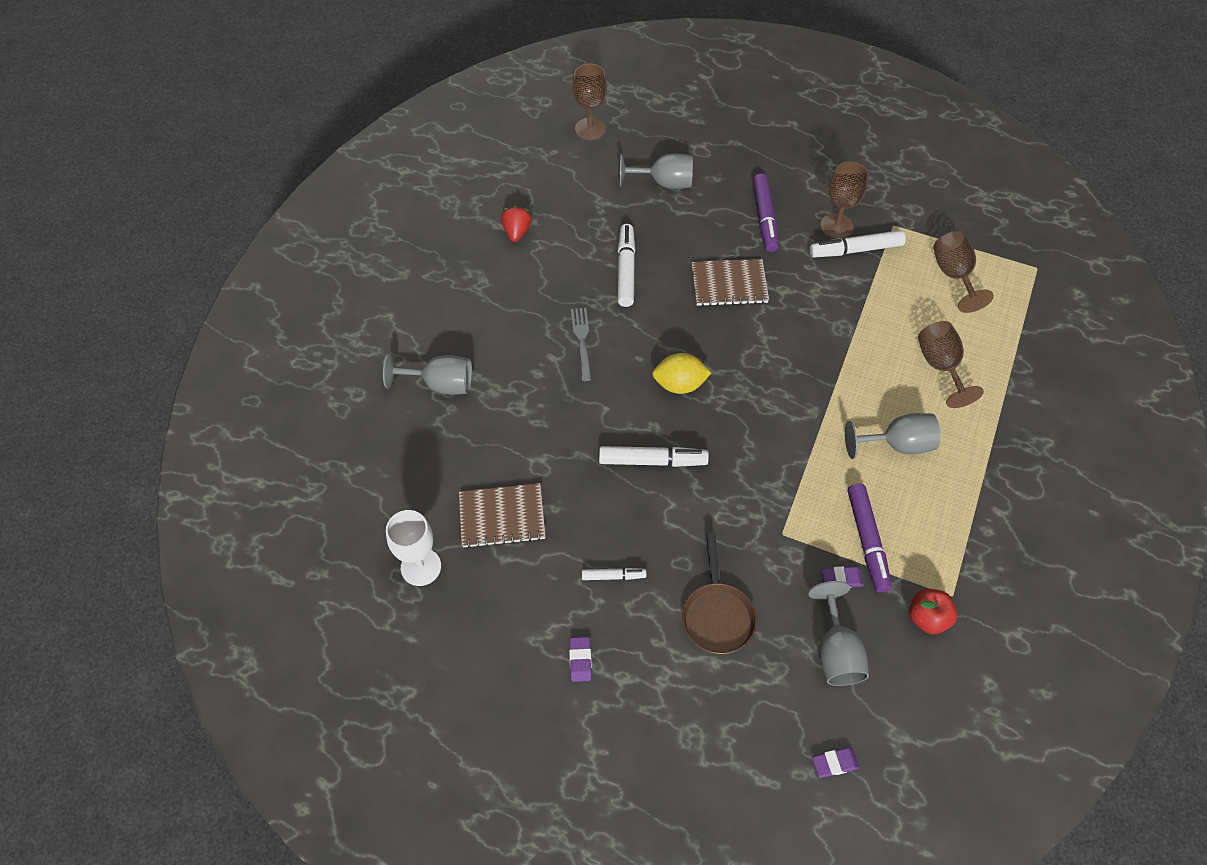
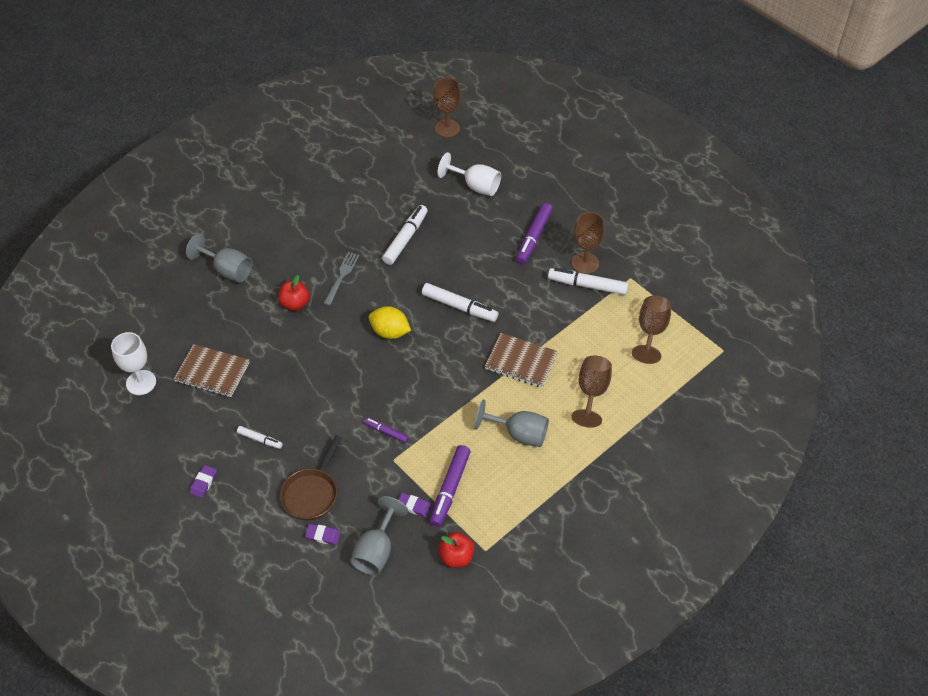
camera: 25 degrees right, 5 degrees down
red strawberry [501,205,532,242] -> none
white marker [599,446,709,467] -> white marker moved to [422,283,498,322]
grey goblet [620,153,693,189] -> white goblet [437,152,501,196]
brown notebook [692,259,769,306] -> brown notebook moved to [485,333,558,388]
purple eraser [812,747,860,778] -> purple eraser moved to [305,524,341,545]
none -> red apple [278,275,310,311]
none -> purple marker [364,418,409,443]

